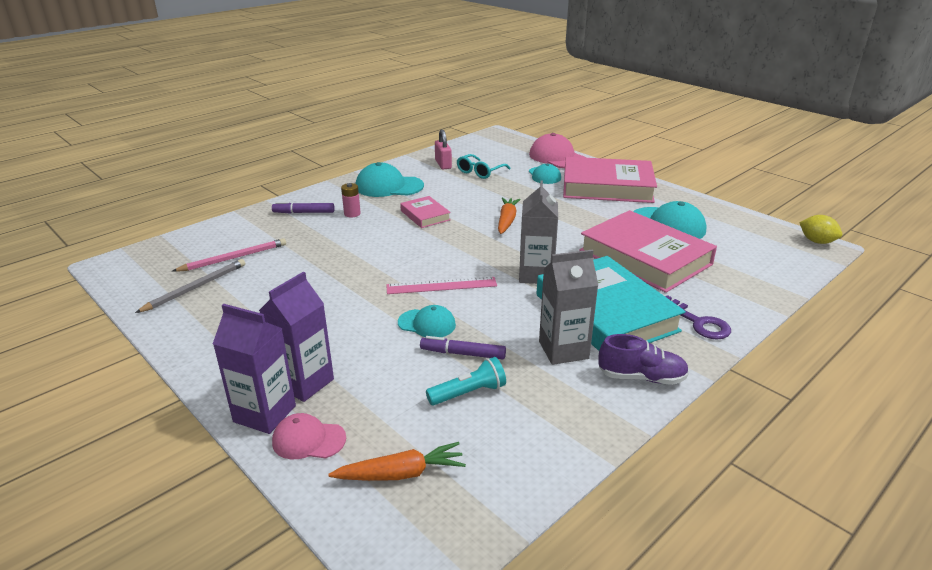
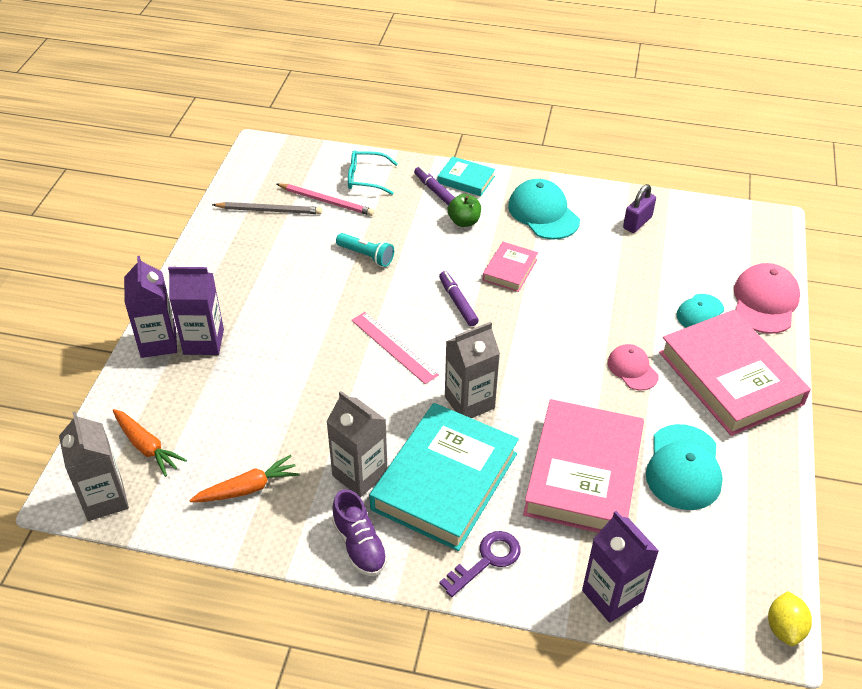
camera: 55 degrees right, 15 degrees up
pink cap [272,413,346,459] -> pink cap moved to [607,344,659,390]
pink battery [341,183,361,217] -> green apple [448,194,481,227]
turquoise cap [398,305,456,337] -> none
purple marker [420,336,506,359] -> purple marker moved to [439,271,479,326]
turquoise flashlight [426,357,506,406] -> turquoise flashlight moved to [336,233,394,267]
pink padlock [435,129,452,170] -> purple padlock [623,184,656,233]
turquoise glasses [457,154,511,179] -> turquoise glasses moved to [348,150,398,195]
orange carrot [498,197,521,234] -> orange carrot moved to [190,455,300,502]
purple key [665,295,731,340] -> purple key turned 150 degrees counterclockwise [439,531,521,597]
none -> grey carton [59,412,129,521]
none -> turquoise book [438,156,495,196]
none -> purple carton [582,511,659,623]

